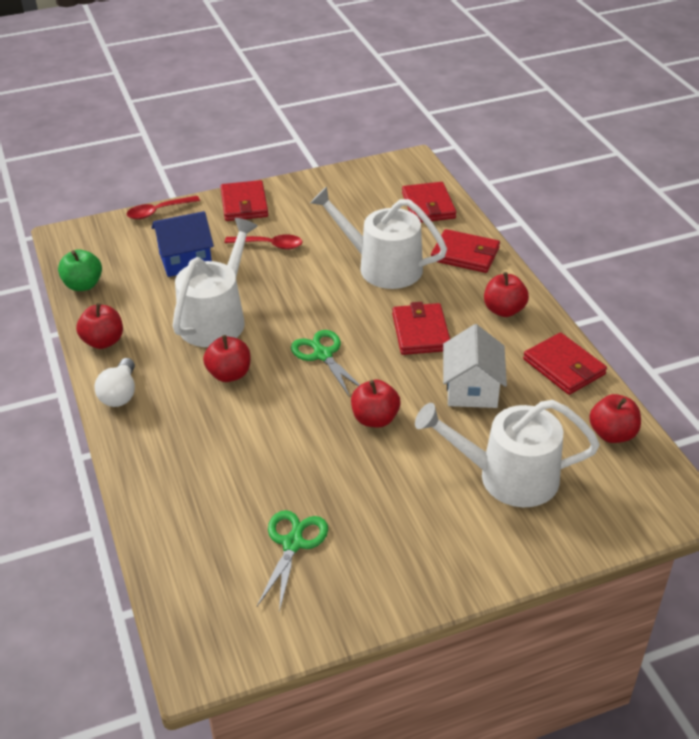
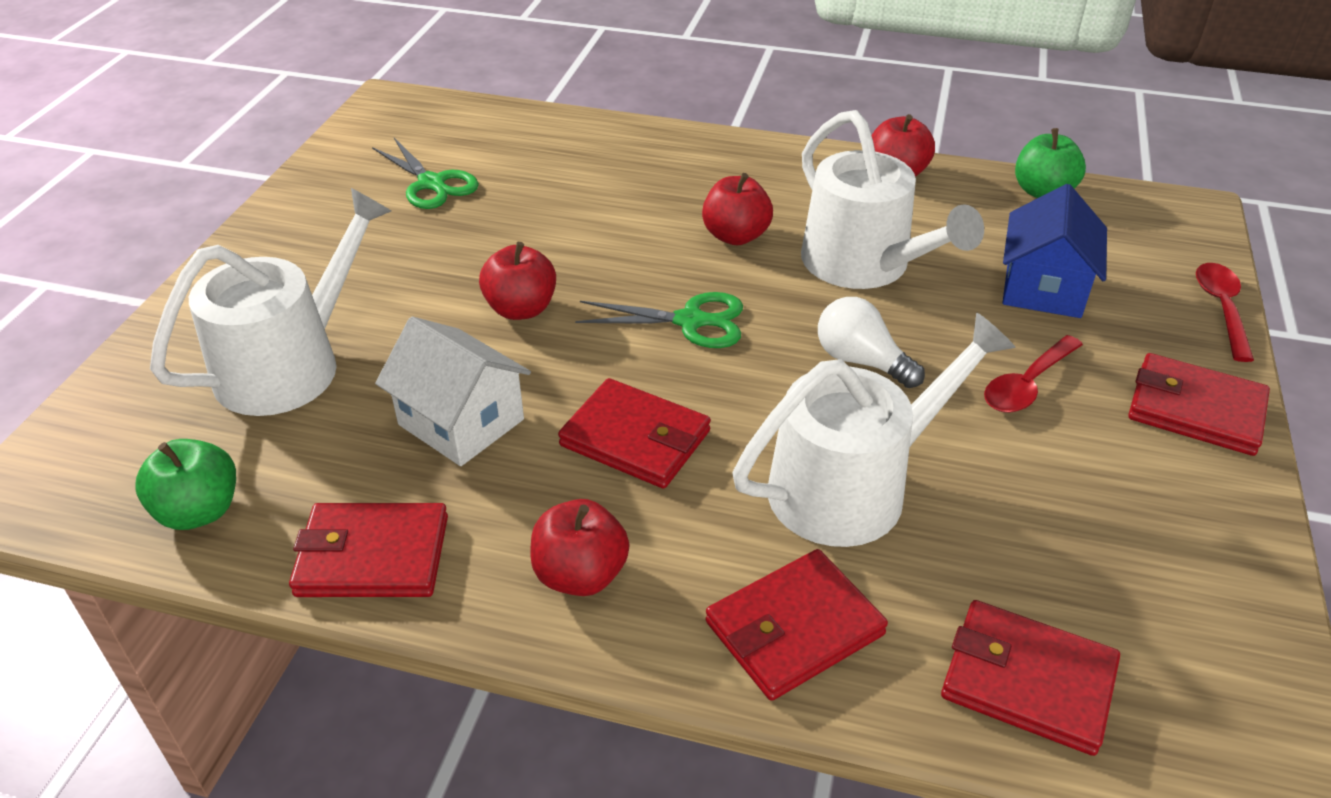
camera: 125 degrees right, 0 degrees up
white light bulb [95,358,135,407] -> white light bulb moved to [818,297,925,388]
red apple [589,394,641,443] -> green apple [135,439,236,530]

